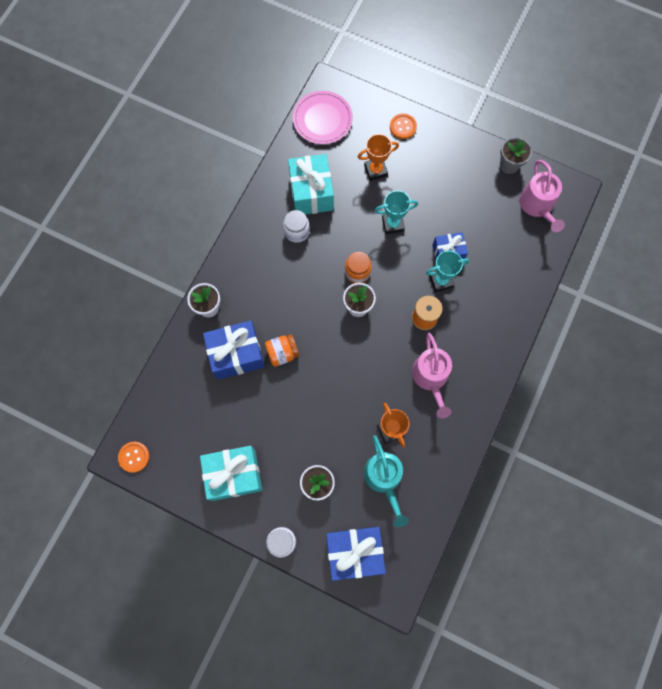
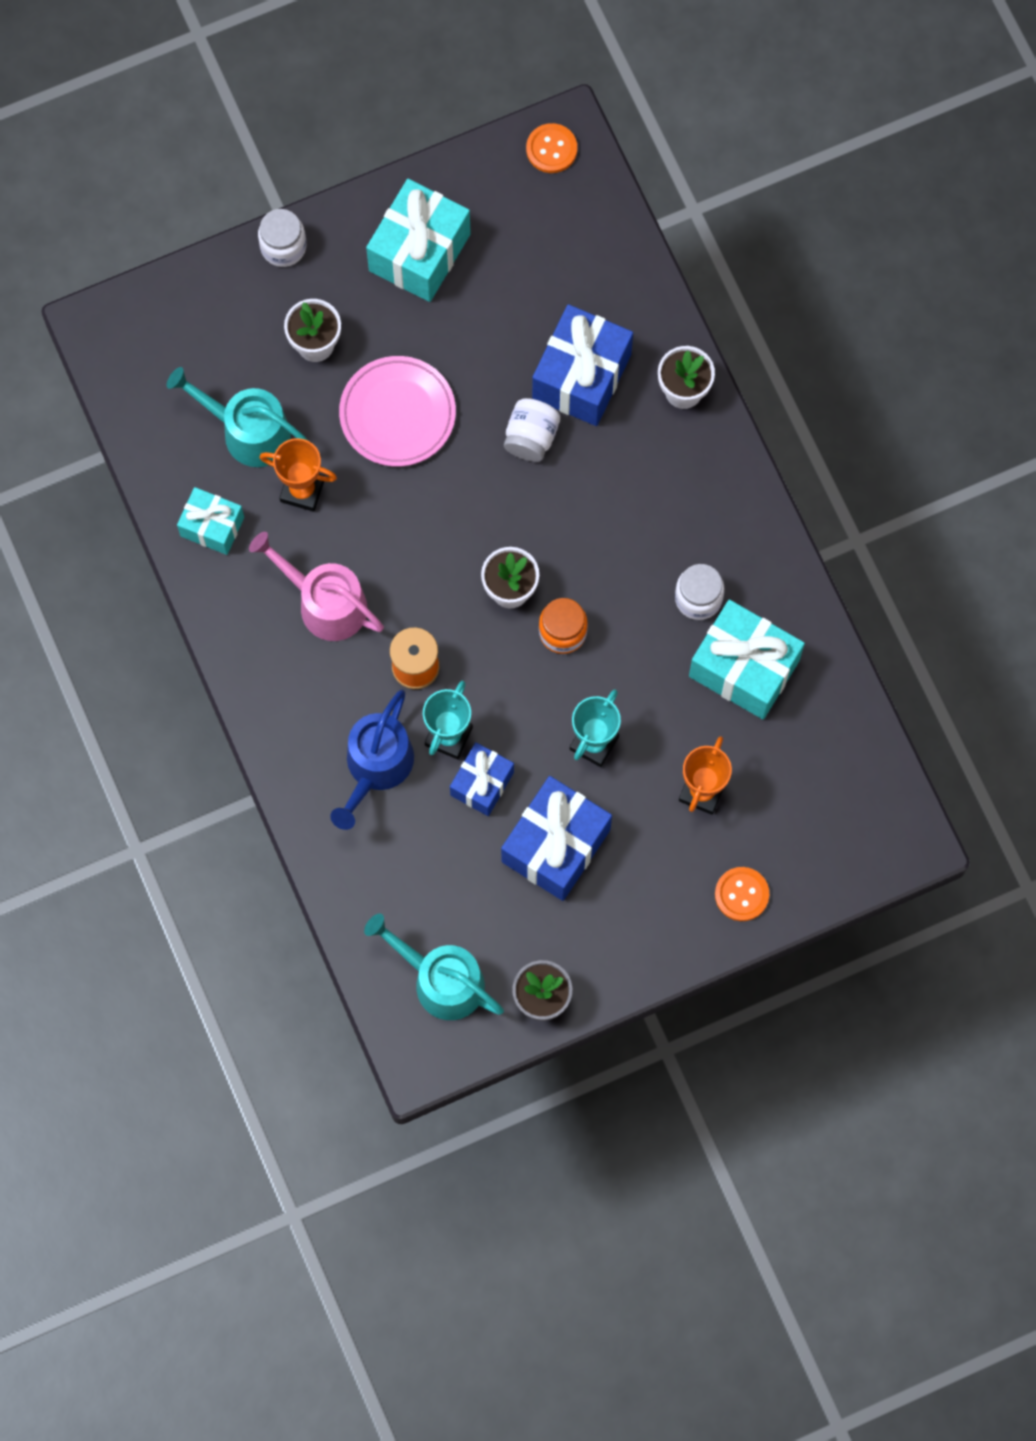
camera: 130 degrees right, 0 degrees up
orange jar [265,334,299,367] -> white jar [504,398,560,462]
pink plate [293,91,353,144] -> pink plate moved to [339,356,456,467]
blue gift [326,527,386,581] -> blue gift moved to [501,776,612,901]
pink watering can [519,160,565,232] -> turquoise watering can [364,913,504,1020]
none -> turquoise gift [177,487,244,555]
none -> blue watering can [330,690,414,830]

